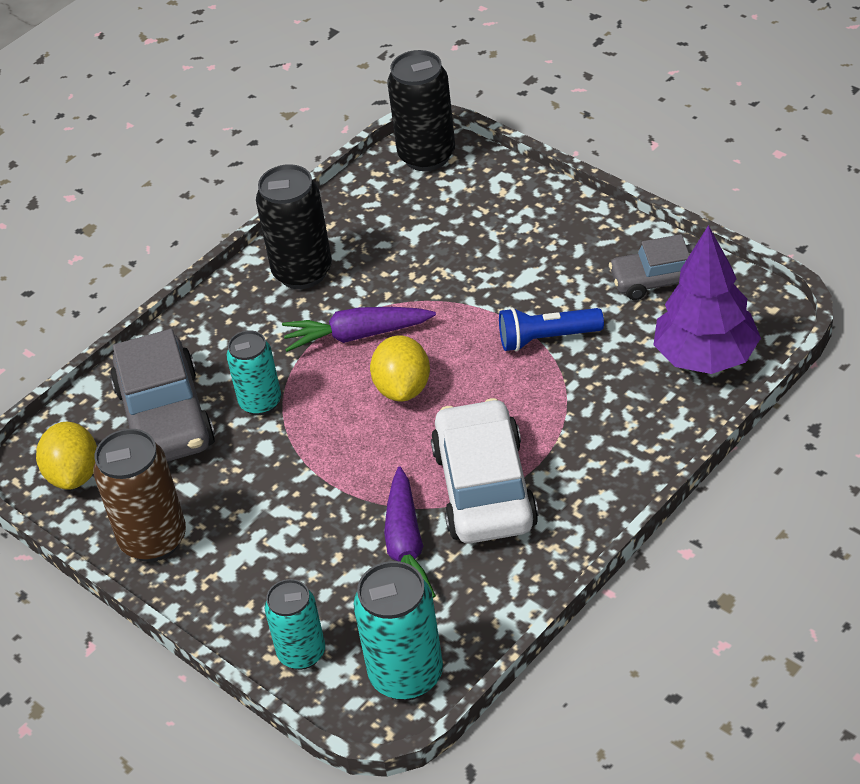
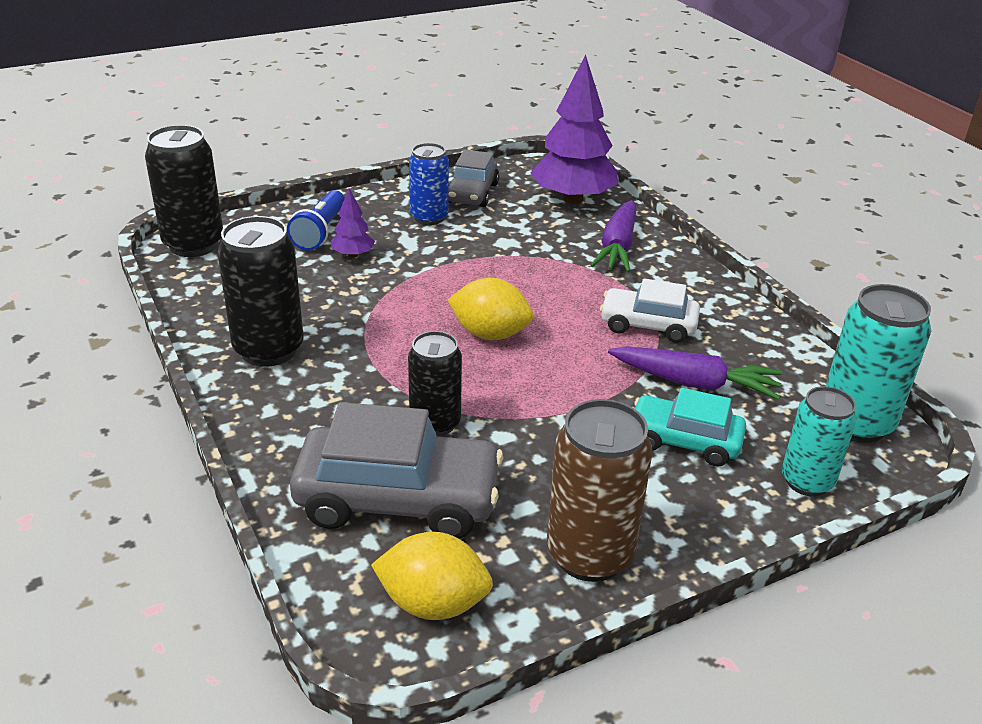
camera: 75 degrees left, 10 degrees down
turquoise can [227,330,281,416] -> black can [408,331,462,437]
purple carrot [282,307,436,352] -> purple carrot moved to [590,200,636,272]
white car [431,398,539,543] -> white car [600,278,700,343], size x0.60
blue flashlight [499,307,604,351] -> blue flashlight moved to [287,190,345,251]
none -> purple tree [330,188,375,258]
none -> blue can [409,143,449,225]
none -> turquoise car [635,388,746,467]

